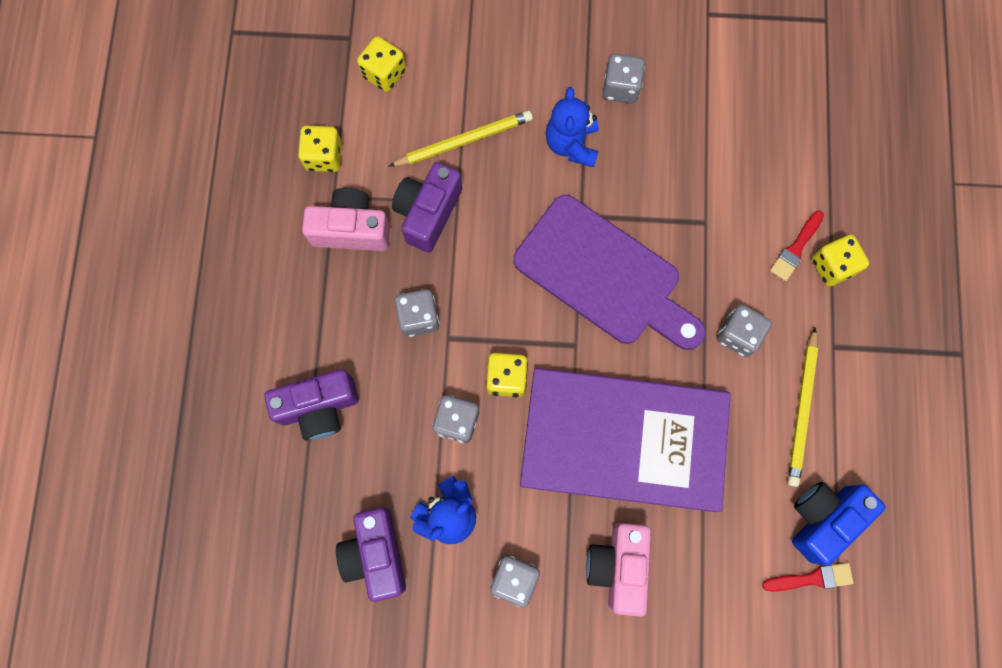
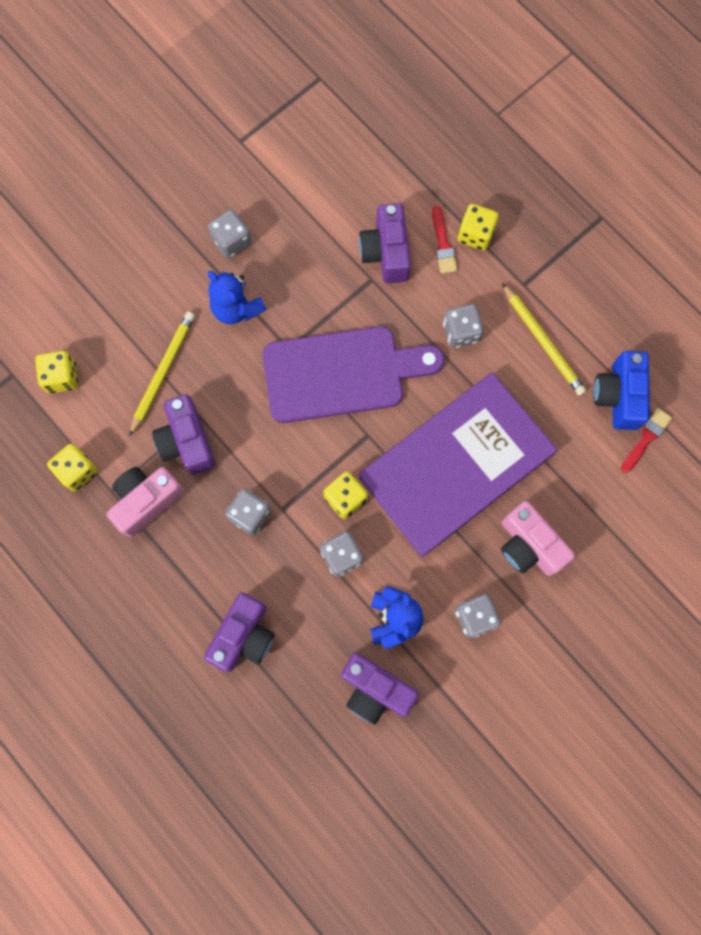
camera: 45 degrees left, 0 degrees up
none -> purple camera [359,203,411,283]

